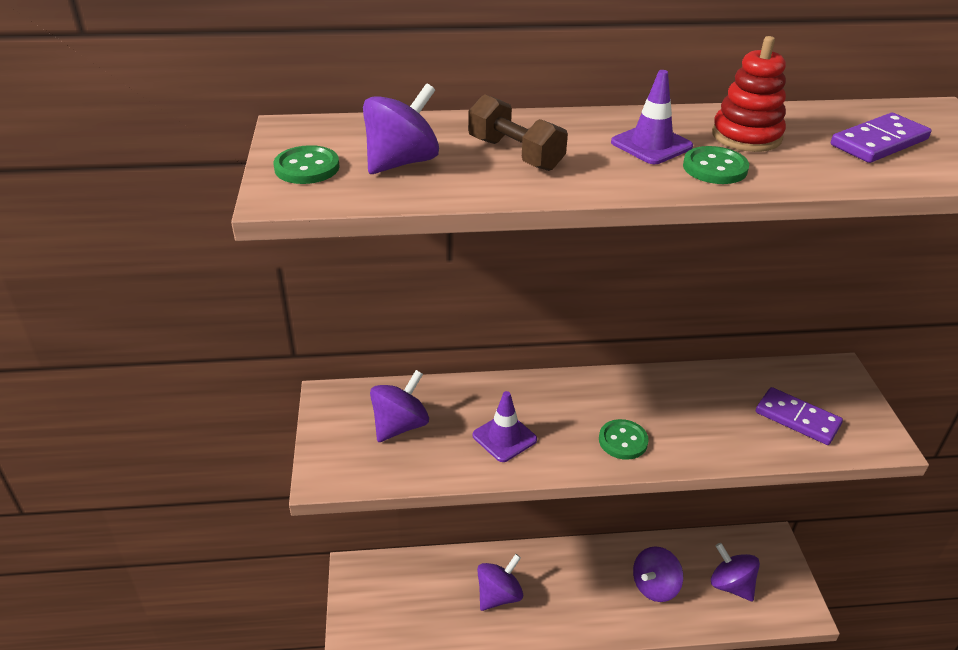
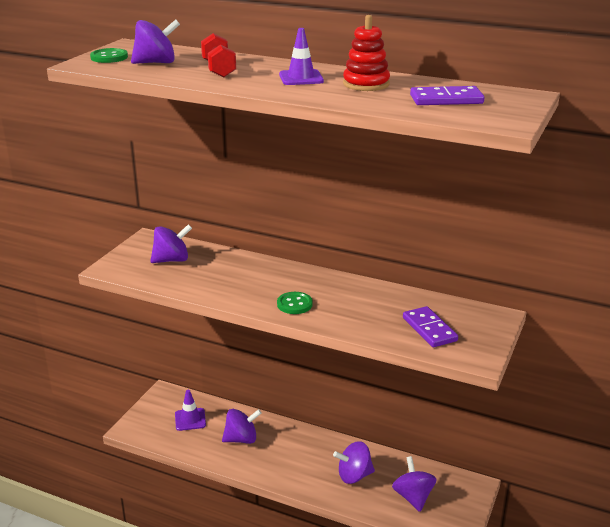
camera: 30 degrees right, 10 degrees down
brown dumbbell [468,94,568,171] -> red dumbbell [201,33,236,78]
purple traffic cone [473,391,537,462] -> purple traffic cone moved to [175,390,206,431]
green button [683,146,749,184] -> none

